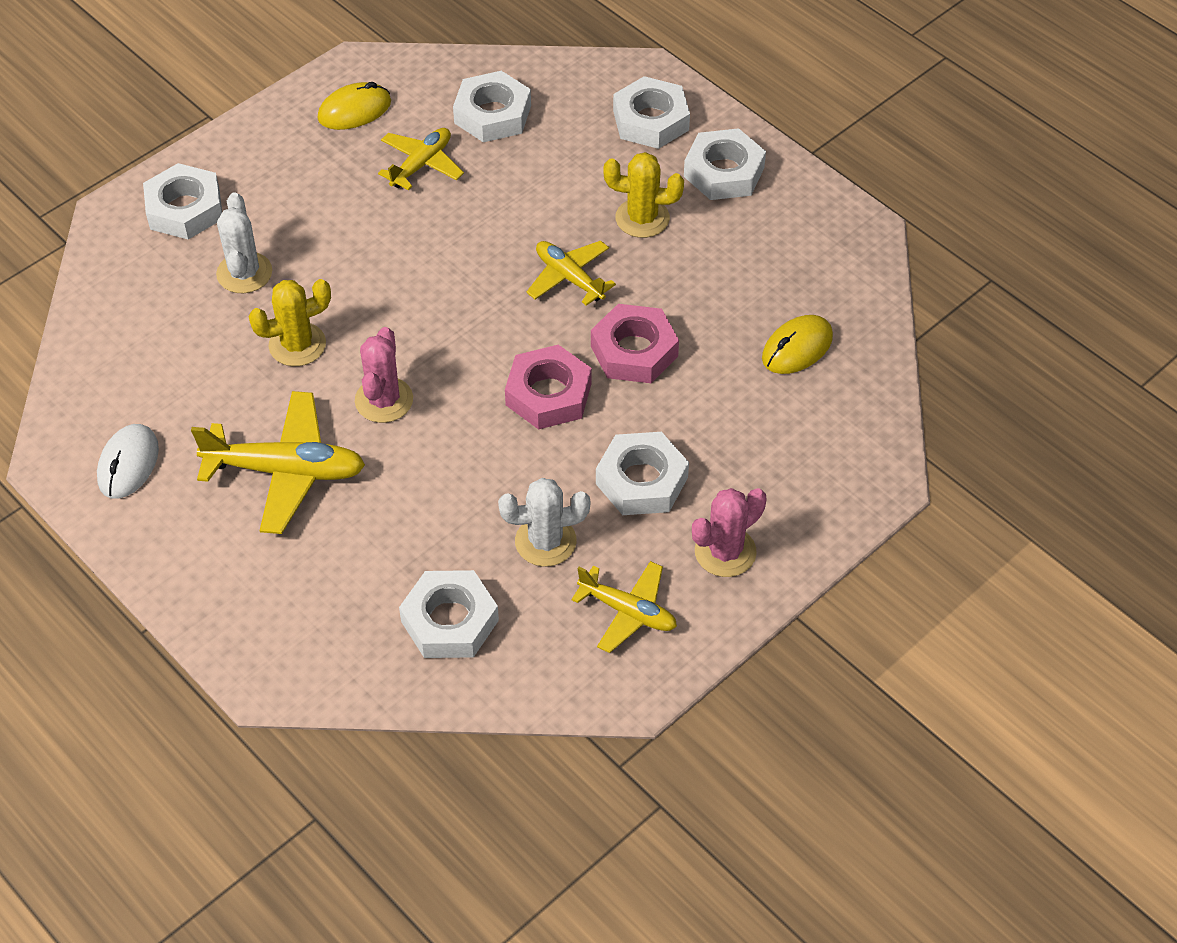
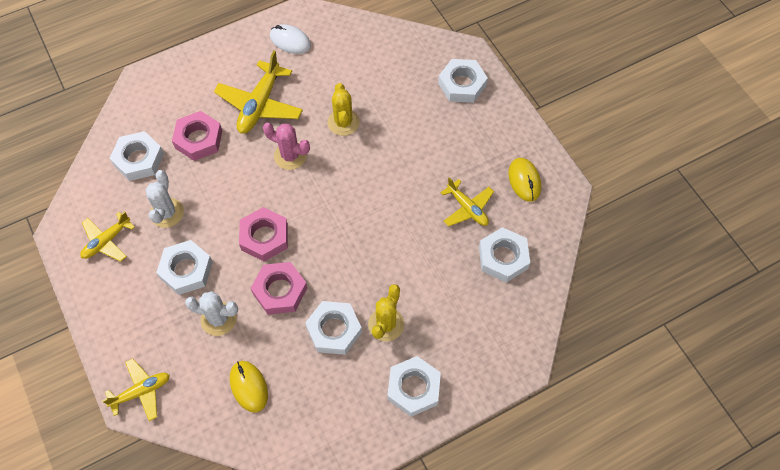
camera: 105 degrees right, 10 degrees up
white cactus [216,192,272,293] -> white cactus moved to [185,291,238,336]
yellow plane [526,241,616,306] -> yellow plane moved to [102,359,170,421]
white nut [613,76,690,149] -> white nut moved to [305,301,362,355]
pink cactus [692,488,767,577] -> none
none -> pink nut [172,111,222,161]

